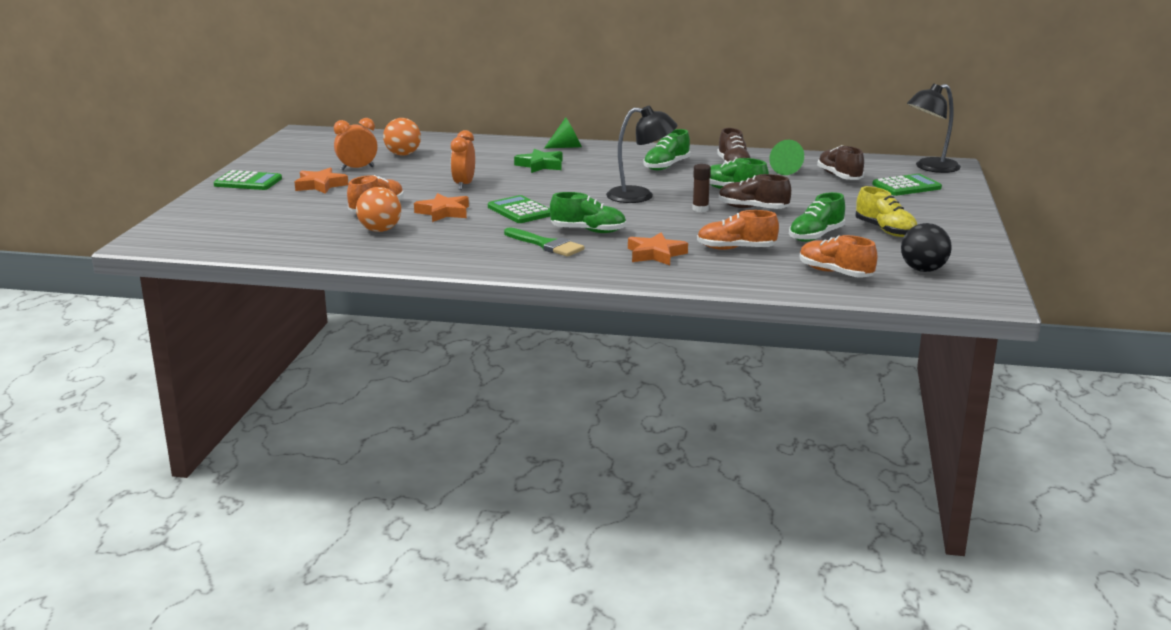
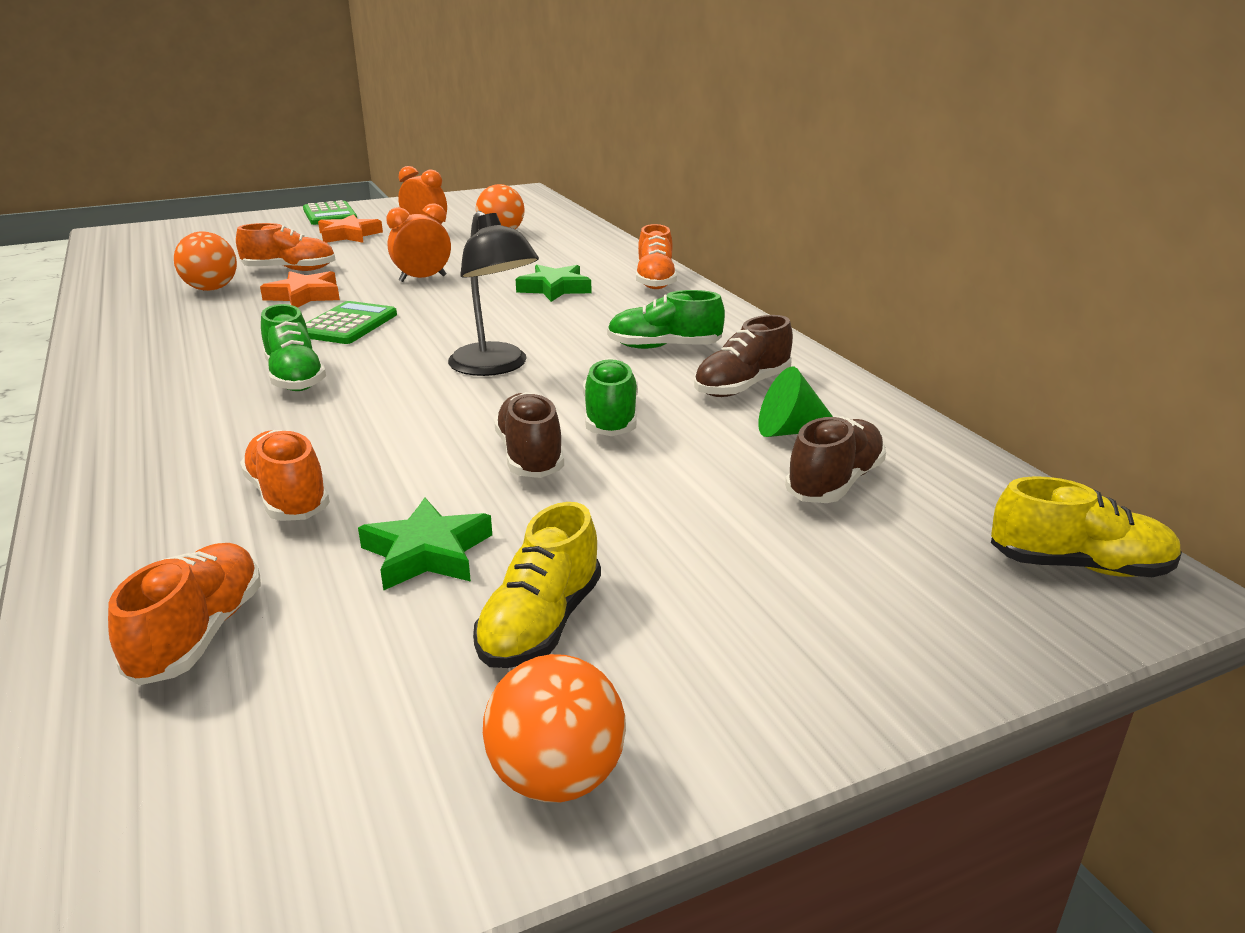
camera: 55 degrees right, 5 degrees up
green brush [504,227,585,257] -> none
green cone [544,117,582,149] -> orange shoe [636,224,677,289]
orange star [628,232,688,265] -> none
brown glue stick [692,164,711,212] -> none
green shoe [789,192,845,242] -> green star [358,497,492,591]
green calculator [872,174,942,196] -> none
black ball [901,223,952,272] -> none
black lamp [907,84,961,173] -> yellow shoe [991,476,1182,577]
none -> orange ball [483,654,626,802]

